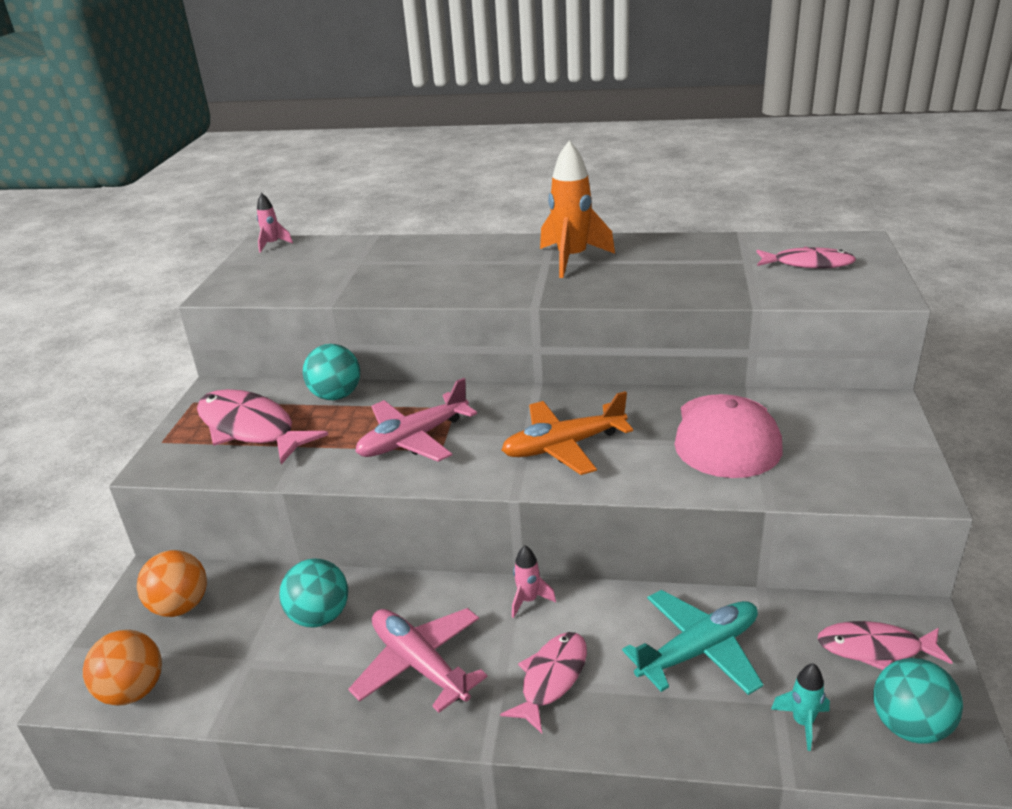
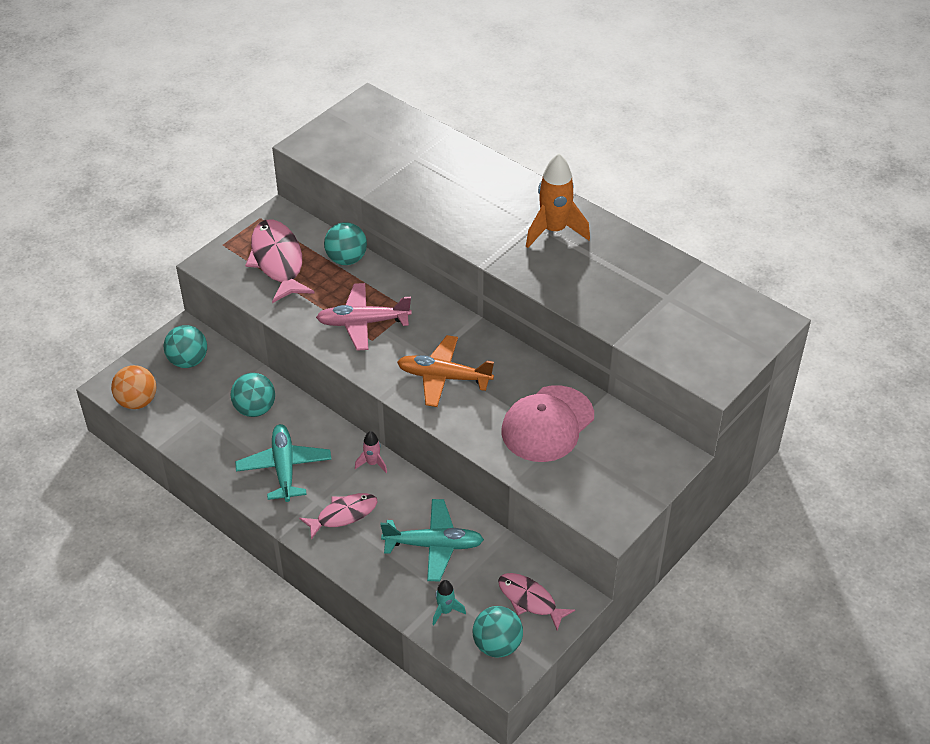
camera: 30 degrees right, 15 degrees up
orange ball [137,550,207,617] -> turquoise ball [164,325,207,368]
pink rocket [257,193,293,253] -> none
pink plane [349,608,488,713] -> turquoise plane [235,424,332,502]
pink fish [756,247,856,268] -> none

